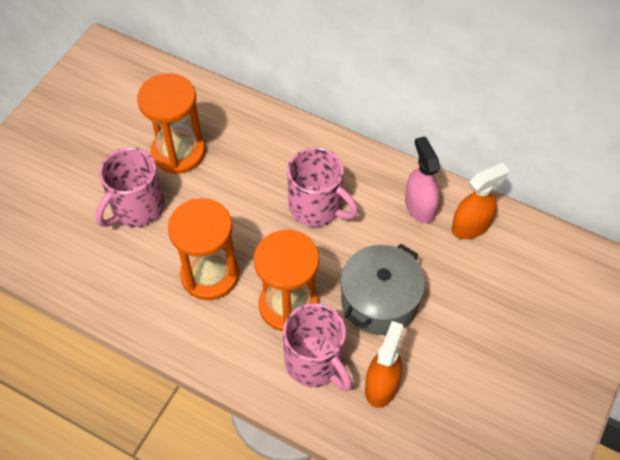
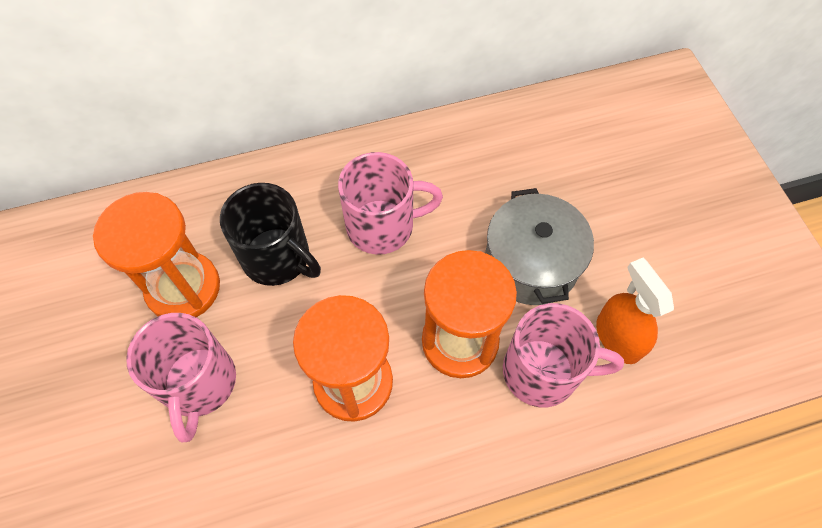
camera: 45 degrees left, 5 degrees up
pink spray bottle [405,136,440,223] -> none
orange spray bottle [452,163,509,239] -> none
none -> black mug [220,183,321,286]

